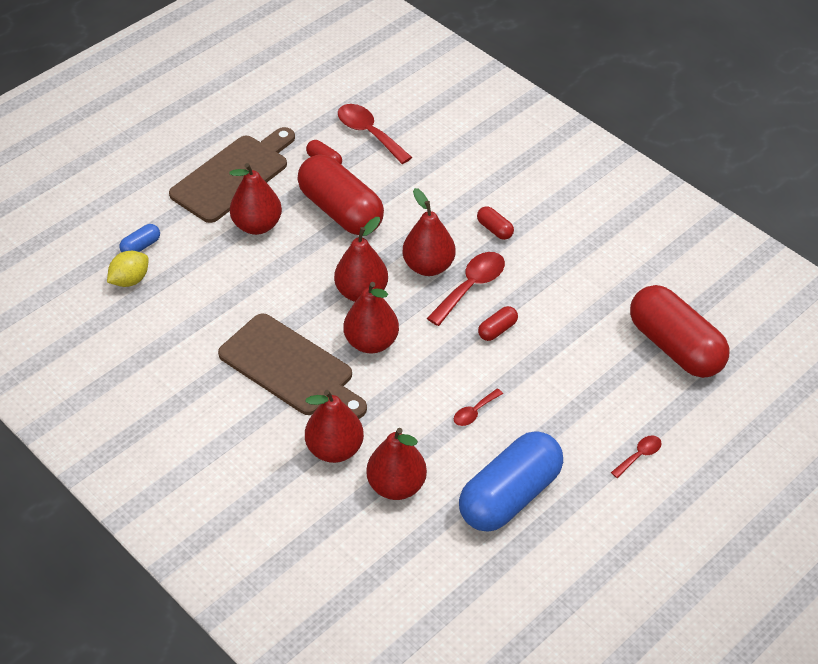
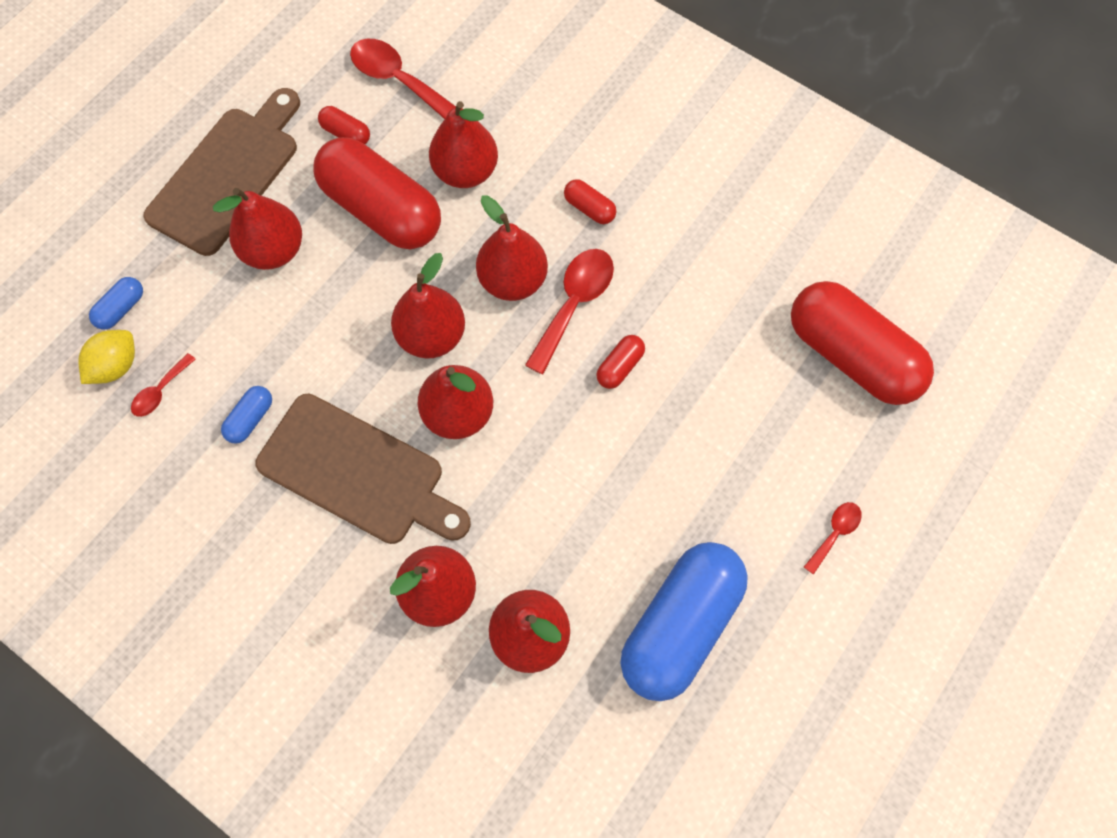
camera: 10 degrees left, 20 degrees up
red spoon [454,388,503,426] -> red spoon moved to [131,353,196,417]
none -> blue capsule [221,386,272,444]
none -> red pear [429,101,498,188]

